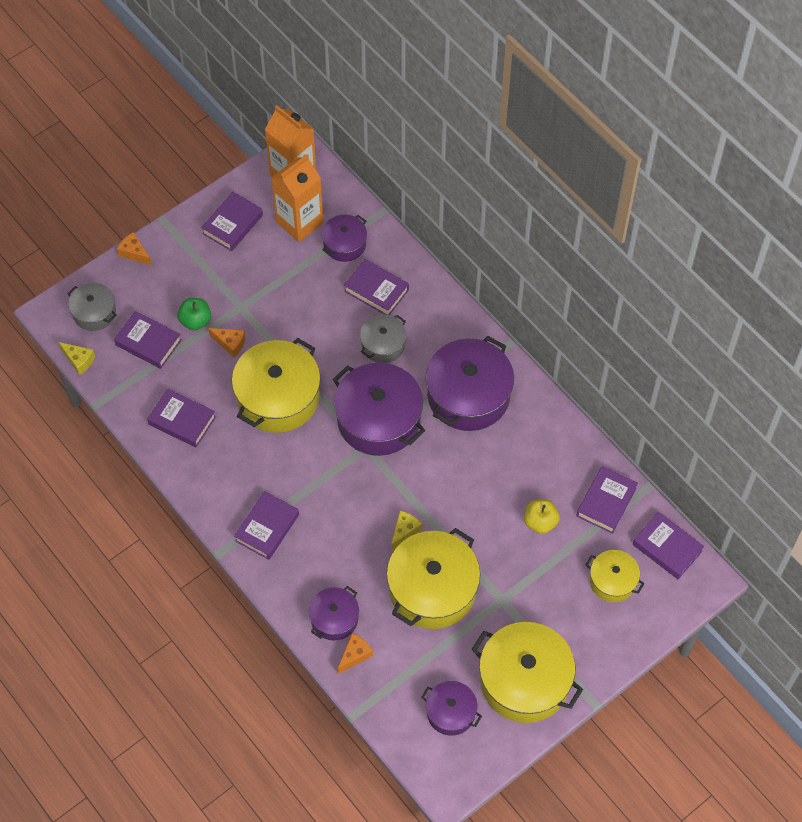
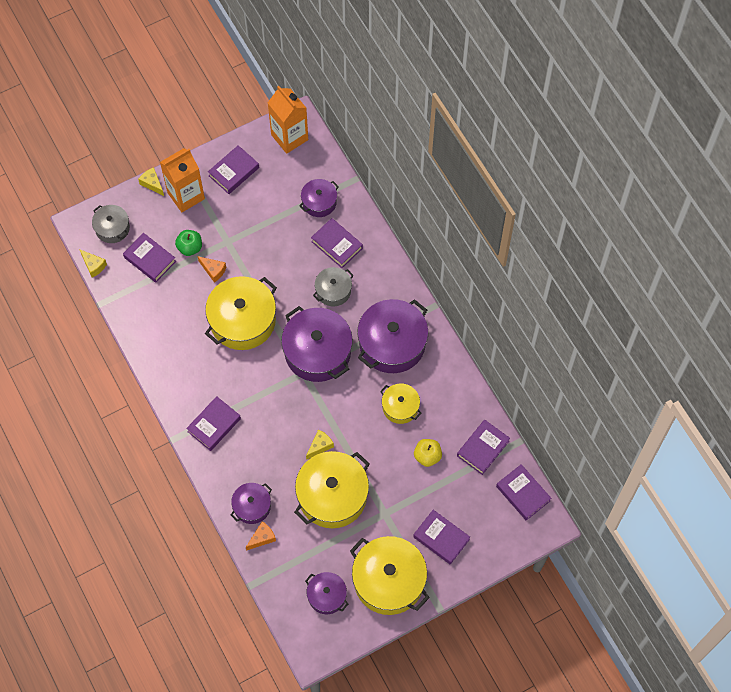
camera: 10 degrees right, 5 degrees up
orange cheese [117,232,152,265] -> yellow cheese [138,167,164,196]
purple book [147,388,216,447] -> purple book moved to [413,510,470,565]
orange carton [271,154,324,242] -> orange carton moved to [160,148,205,212]
yellow pot [586,550,644,602] -> yellow pot moved to [380,383,422,424]

